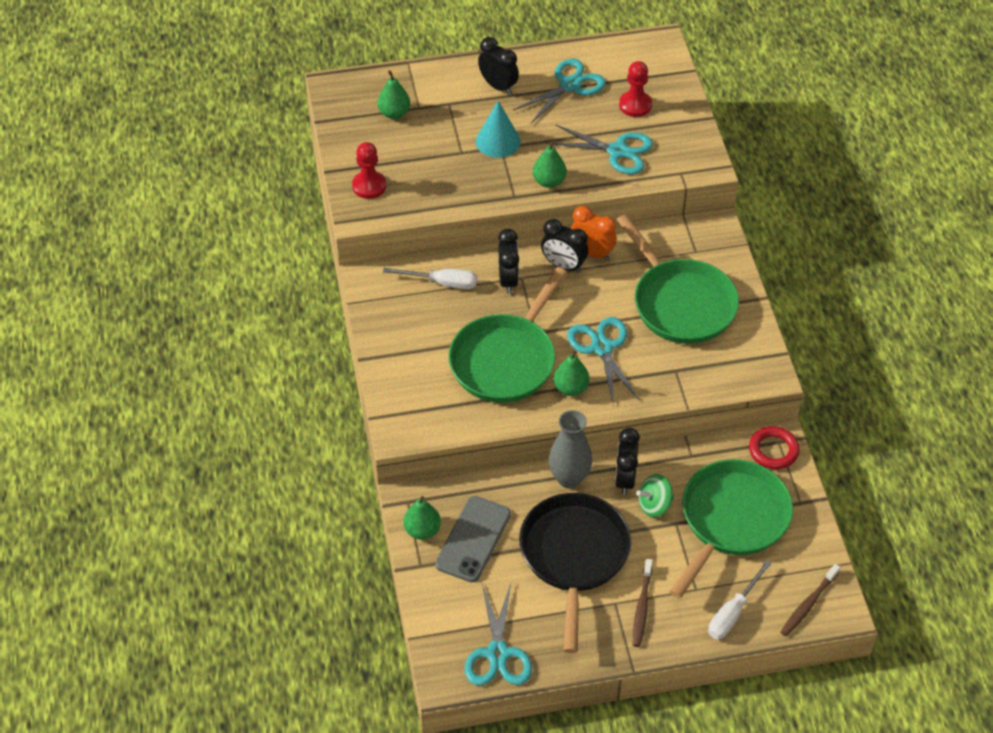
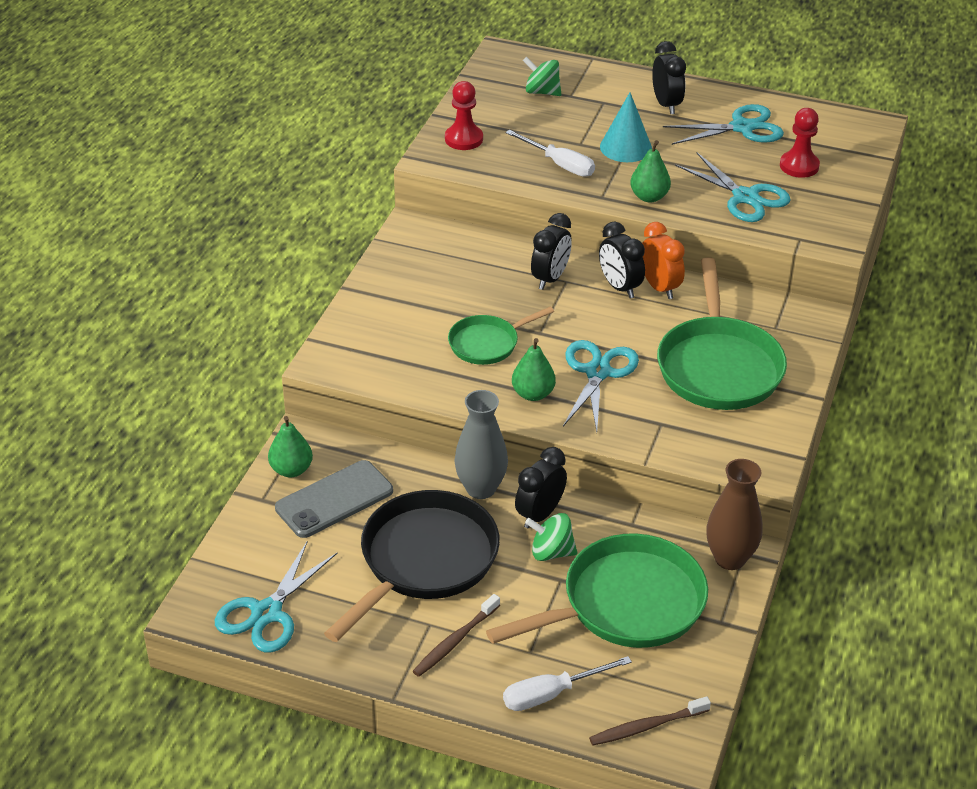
camera: 30 degrees right, 10 degrees down
green pear [378,70,411,119] -> green spinning top [523,57,561,96]
white screwdriver [383,268,477,289] -> white screwdriver moved to [506,130,595,177]
green pan [448,267,567,403] -> green pan [448,306,554,365], size x0.55
red ring [749,426,800,469] -> brown vase [706,459,763,570]

